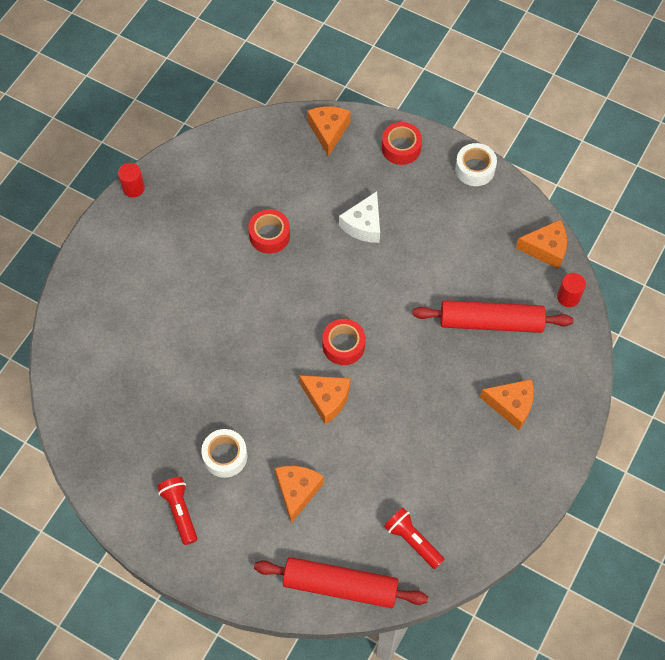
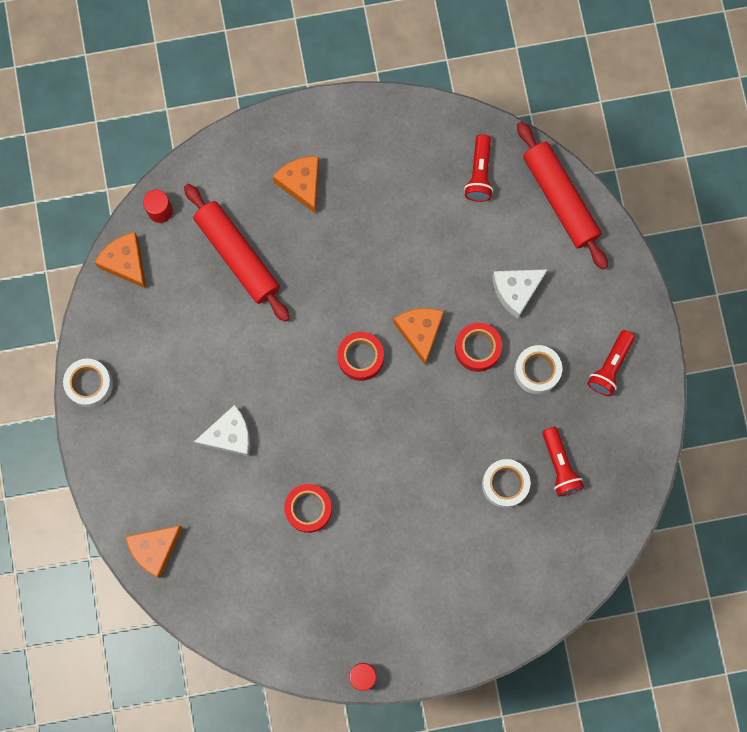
camera: 130 degrees left, 15 degrees up
orange cheese [275,466,324,523] -> white cheese [492,269,548,319]
red tape [382,122,422,165] -> red tape moved to [455,323,502,372]
none -> white tape [482,459,530,508]
none -> red flashlight [542,427,584,496]

